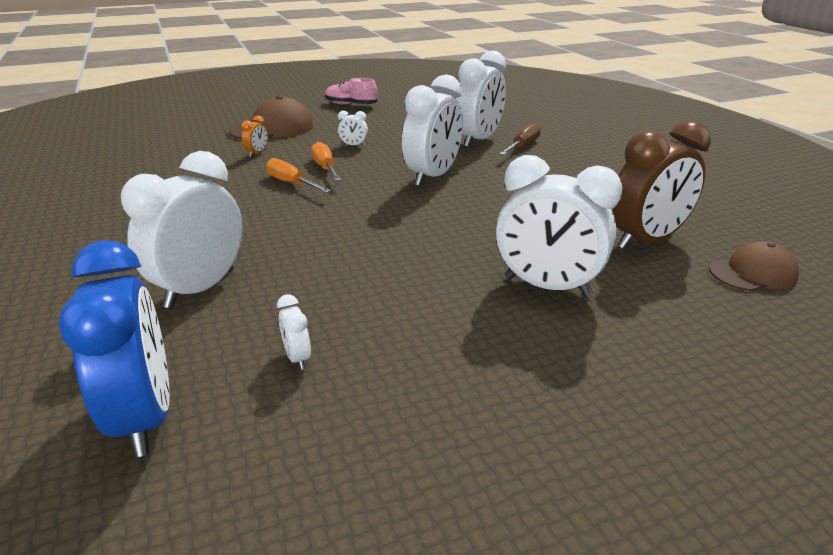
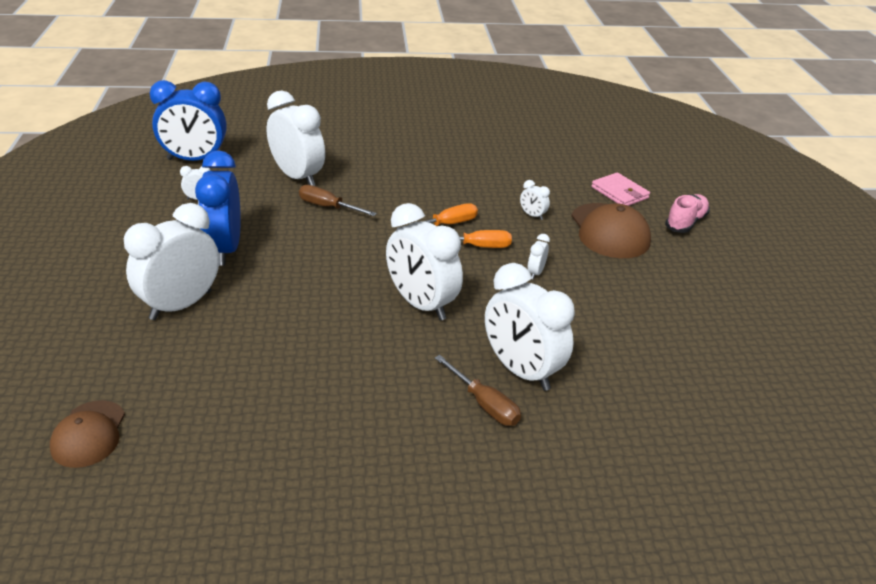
camera: 105 degrees right, 5 degrees up
orange clock [241,115,268,157] -> white clock [520,180,550,220]
pink shoe [325,78,377,105] -> pink shoe moved to [665,194,710,233]
brown clock [612,121,711,250] -> none
none -> blue clock [195,150,241,266]
none -> brown screwdriver [299,185,377,216]
none -> pink wallet [591,173,650,206]

